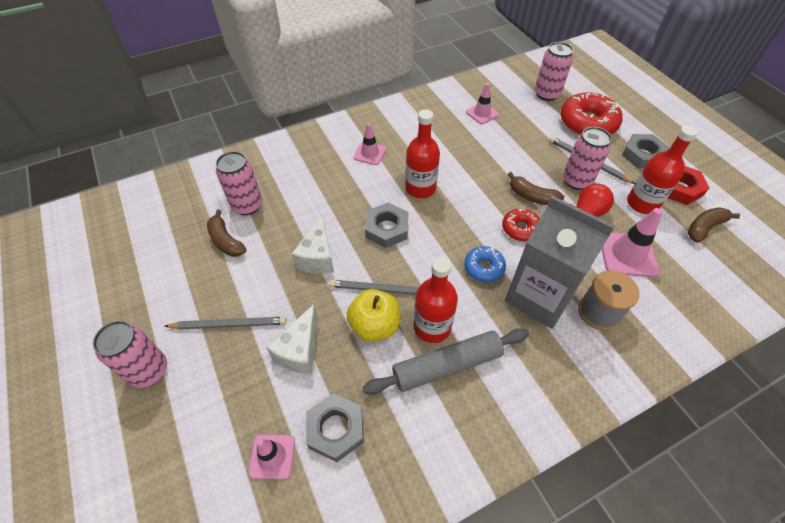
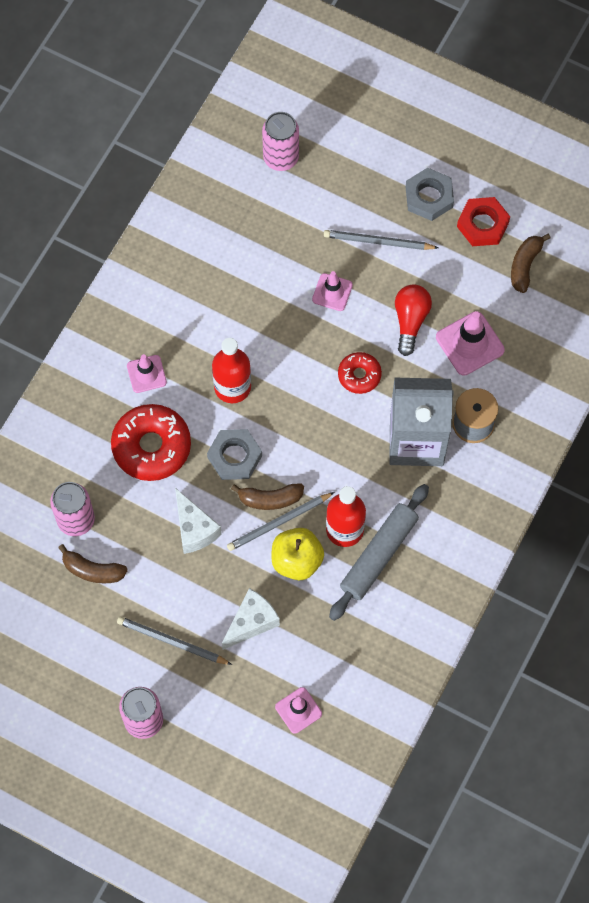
camera: 35 degrees left, 15 degrees up
grey pencil [165,317,287,330] -> grey pencil turned 120 degrees counterclockwise [117,616,232,665]
white cheese [266,304,318,374] -> white cheese turned 120 degrees counterclockwise [222,588,280,650]
grey nut [306,393,364,462] -> none
blue donut [464,246,506,282] -> none
pink traffic cone [466,83,499,124] -> pink traffic cone moved to [312,271,353,311]
brown banana [508,172,564,205] -> brown banana moved to [231,484,304,510]
red donut [560,92,622,135] -> red donut moved to [111,404,191,481]
pink can [563,127,612,190] -> none
red bottle [627,125,698,214] -> none

